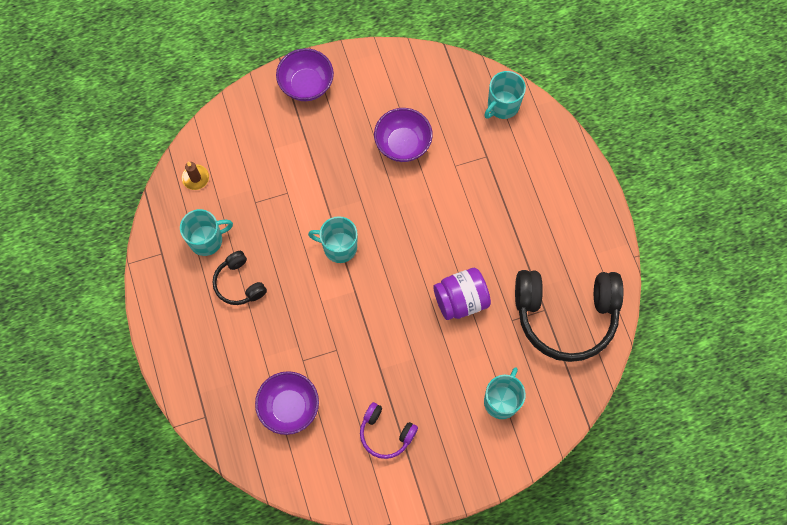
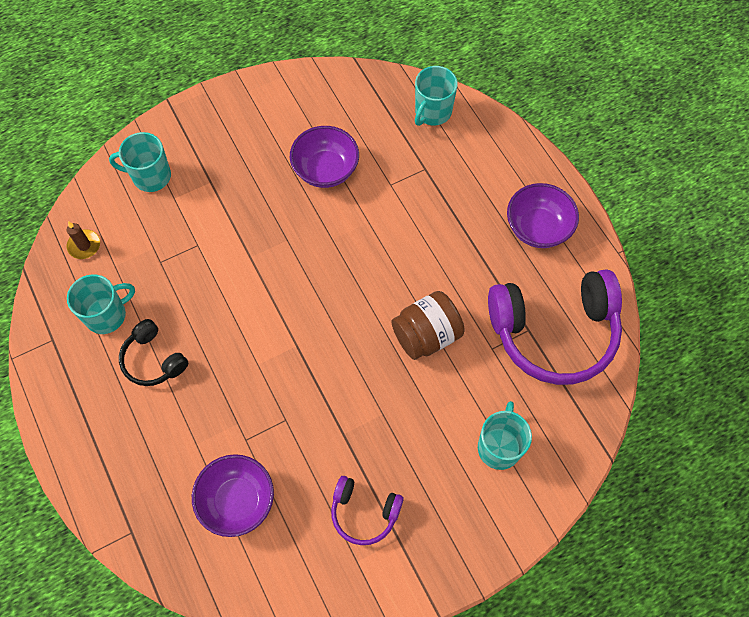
camera: 10 degrees left, 5 degrees down
purple bowl [276,48,334,101] -> purple bowl moved to [507,183,579,248]
turquoise mug [308,216,358,263] -> turquoise mug moved to [109,132,171,192]
purple jar [433,268,491,320] -> brown jar [391,291,465,360]
black headphones [515,270,623,362] -> purple headphones [488,269,622,385]

